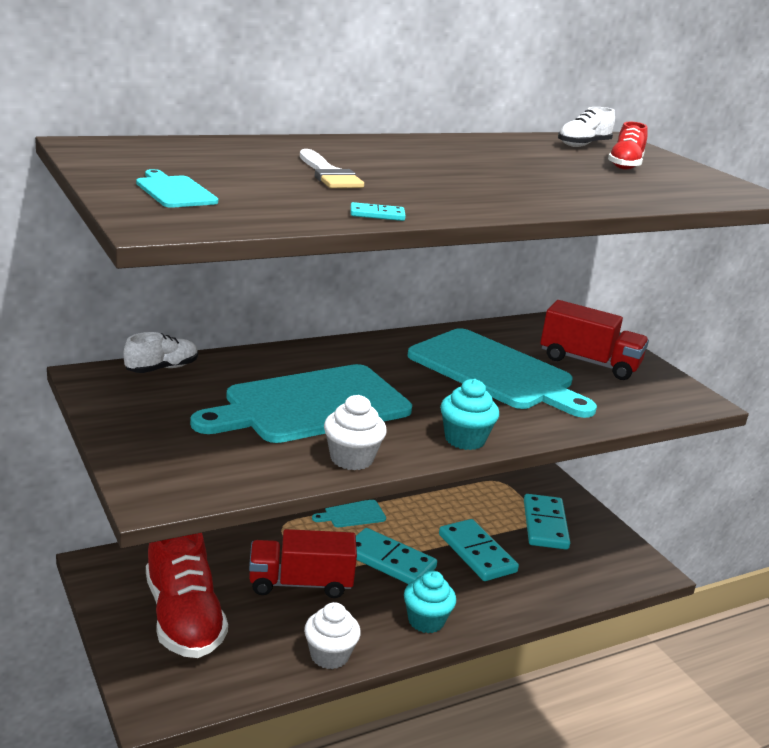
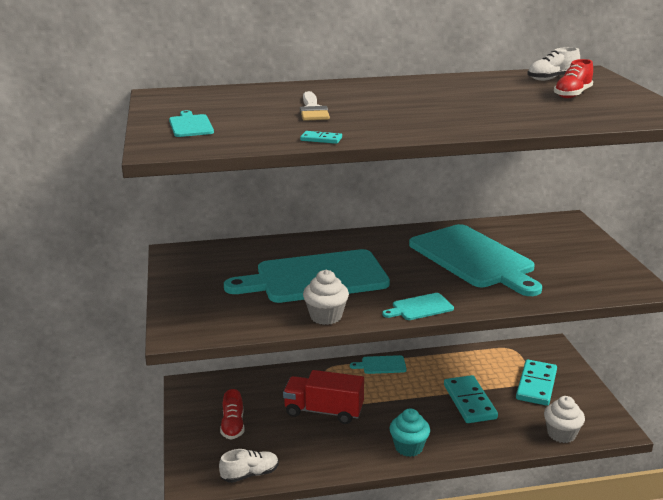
camera: 20 degrees right, 0 degrees up
white shoe [123,332,198,373] -> white shoe moved to [219,449,279,483]
red shoe [146,533,228,658] -> red shoe [220,389,245,439], size x0.50
white cupcake [304,602,361,669] -> white cupcake moved to [544,396,585,443]
turquoise domino [356,528,437,584] -> none
turquoise cupcake [440,379,499,450] -> turquoise cutting board [382,293,454,320]
red truck [540,300,649,380] -> none

